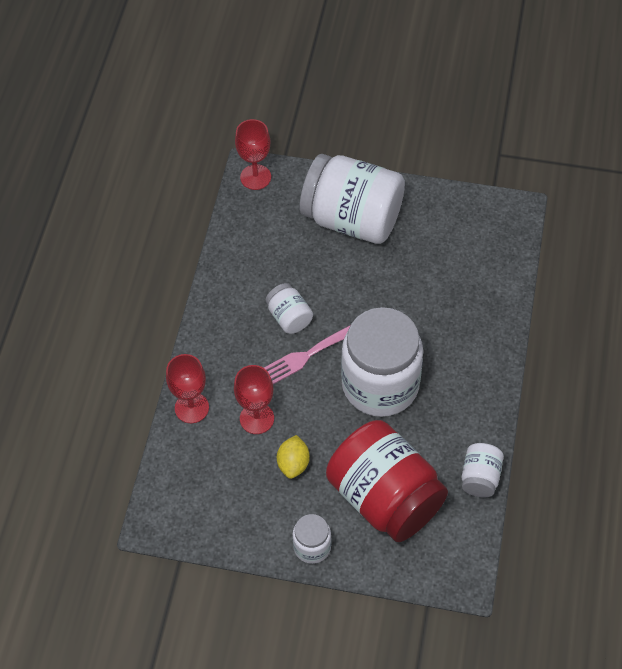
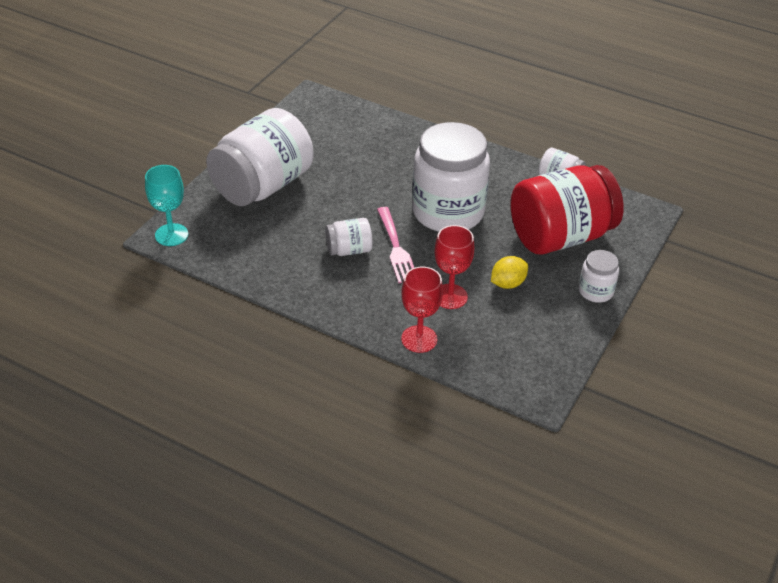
camera: 75 degrees left, 15 degrees down
red goblet [235,119,271,190] -> turquoise goblet [145,165,188,246]
yellow lemon [277,435,310,479] -> yellow lemon turned 60 degrees counterclockwise [491,256,528,289]

